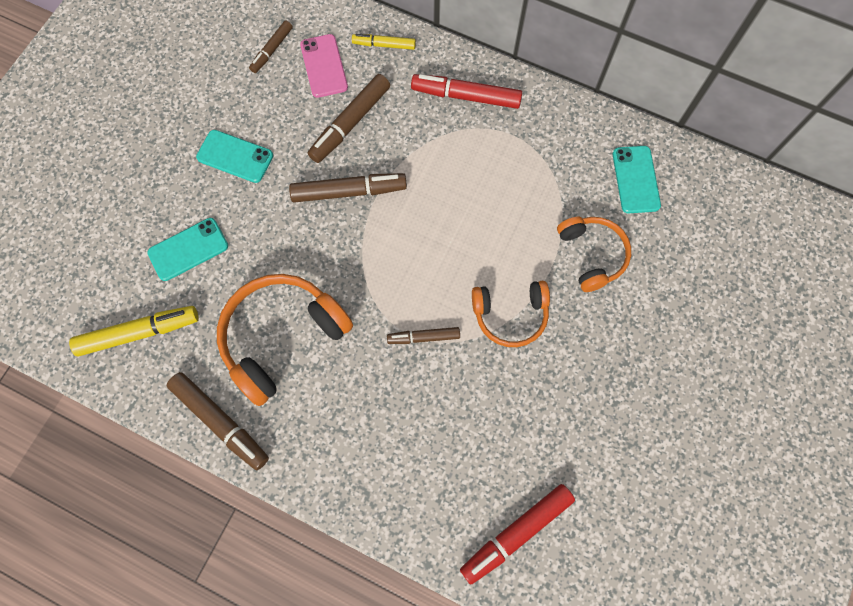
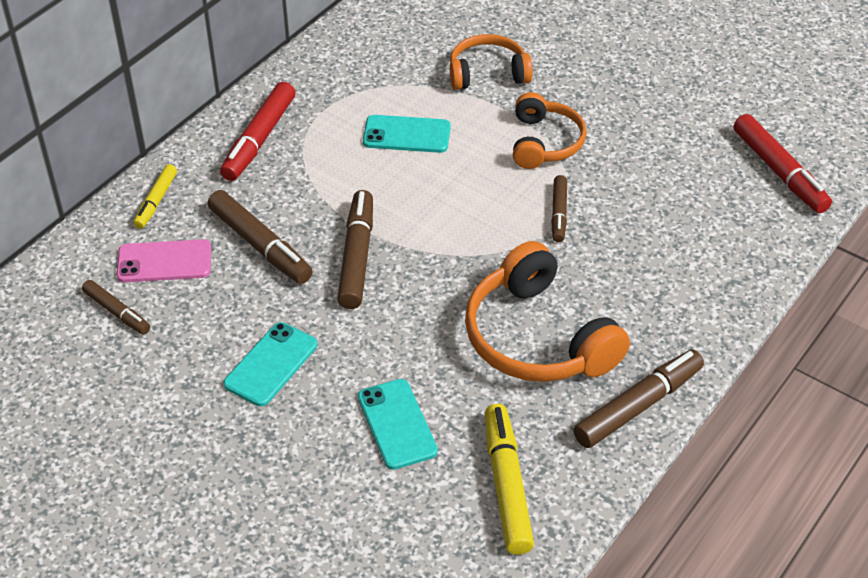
camera: 80 degrees left, 25 degrees down
turquoise phone [613,146,661,213] -> turquoise phone moved to [363,115,451,153]

